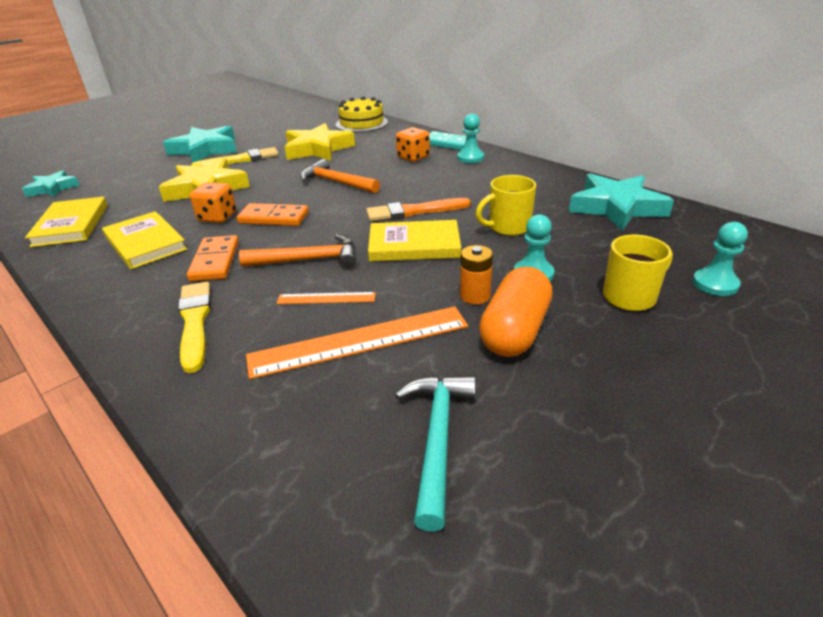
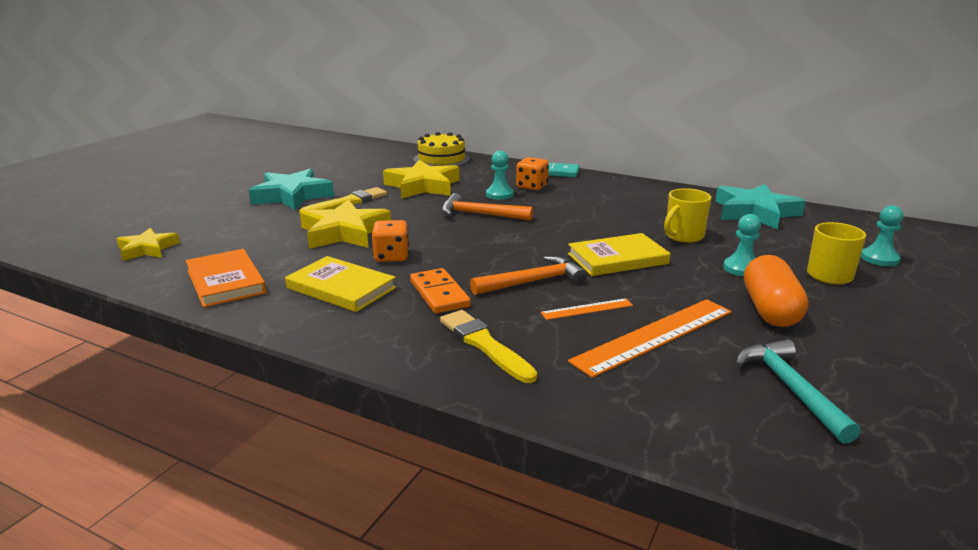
camera: 20 degrees left, 10 degrees down
turquoise star [22,170,80,197] -> yellow star [116,228,179,261]
yellow book [25,197,108,247] -> orange book [185,249,266,307]
orange domino [237,203,309,226] -> none
orange brush [366,198,471,221] -> none
turquoise pawn [457,114,484,163] -> turquoise pawn moved to [486,151,514,200]
orange battery [460,245,493,305] -> none

